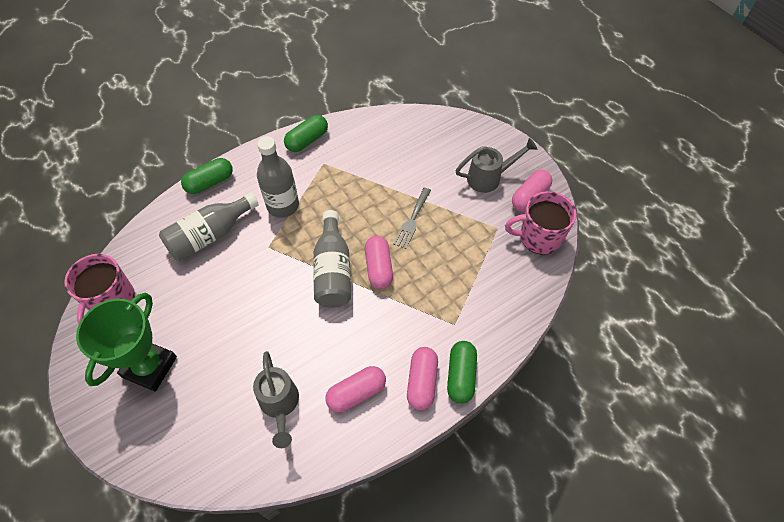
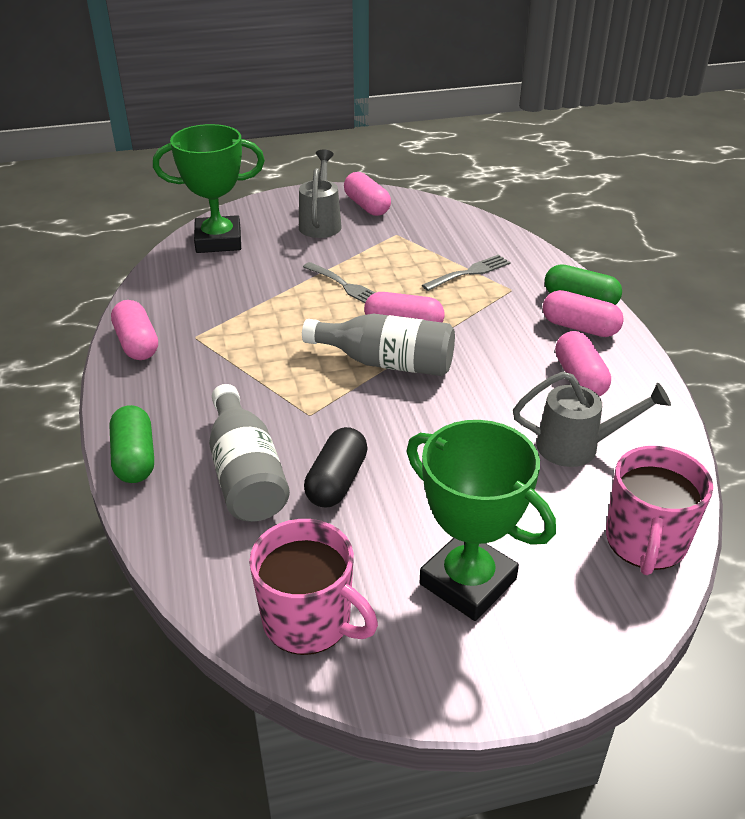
camera: 70 degrees left, 20 degrees down
grey bottle [257,136,299,218] -> none
green capsule [284,115,328,152] -> pink capsule [111,300,158,360]
pink mug [505,191,577,255] -> pink mug moved to [606,446,713,575]
none -> green trophy [153,124,265,253]
none -> black capsule [304,427,368,508]
none -> grey fork [422,255,511,291]

